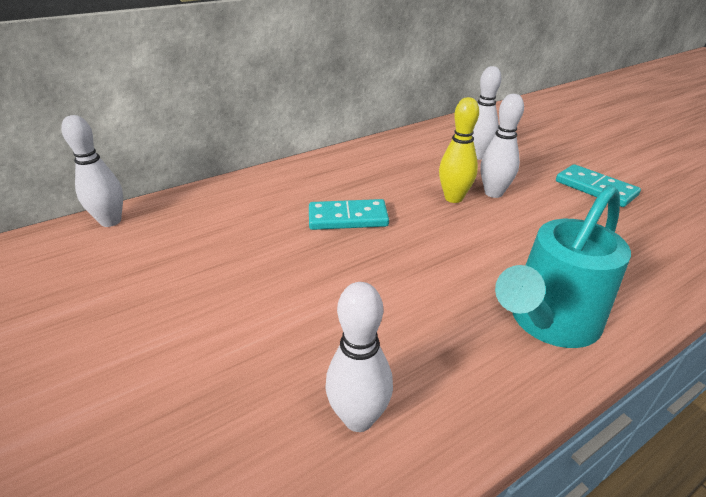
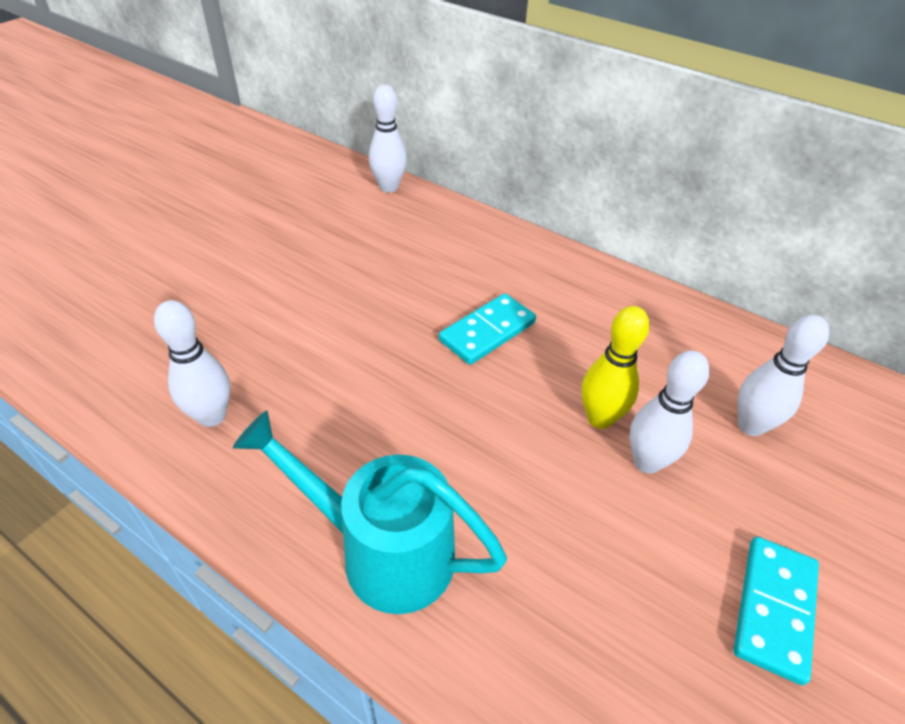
camera: 65 degrees right, 10 degrees up
turquoise domino [309,199,389,230] -> turquoise domino turned 75 degrees clockwise [439,293,536,365]

